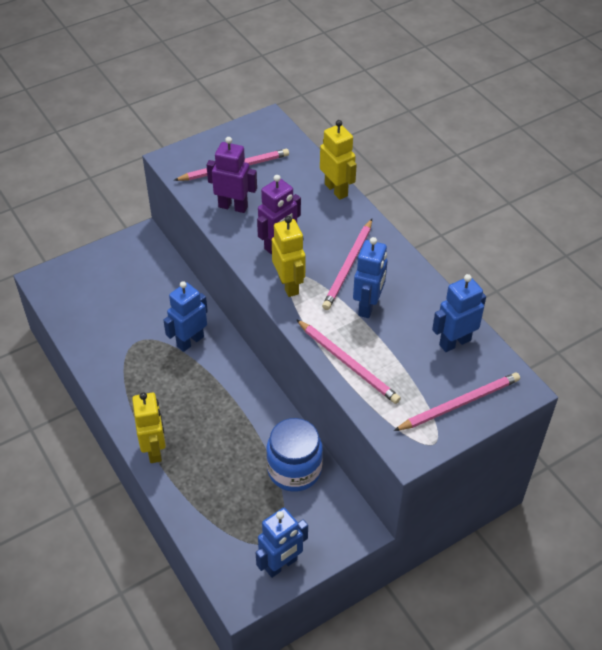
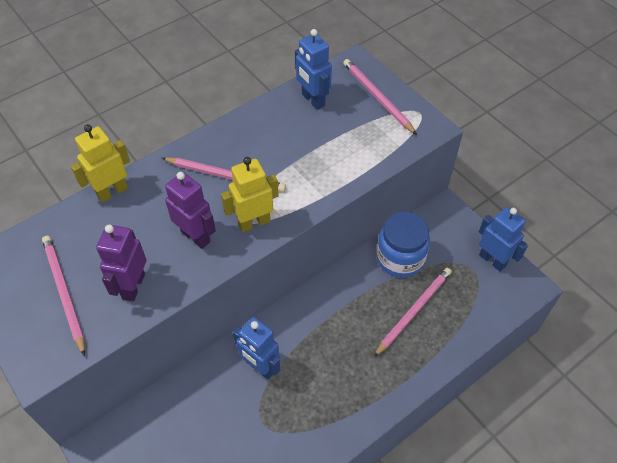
camera: 95 degrees left, 5 degrees up
yellow robot [132,392,166,463] -> none
pink pencil [296,319,401,404] -> pink pencil moved to [374,268,452,357]
blue robot [353,237,387,318] -> none

